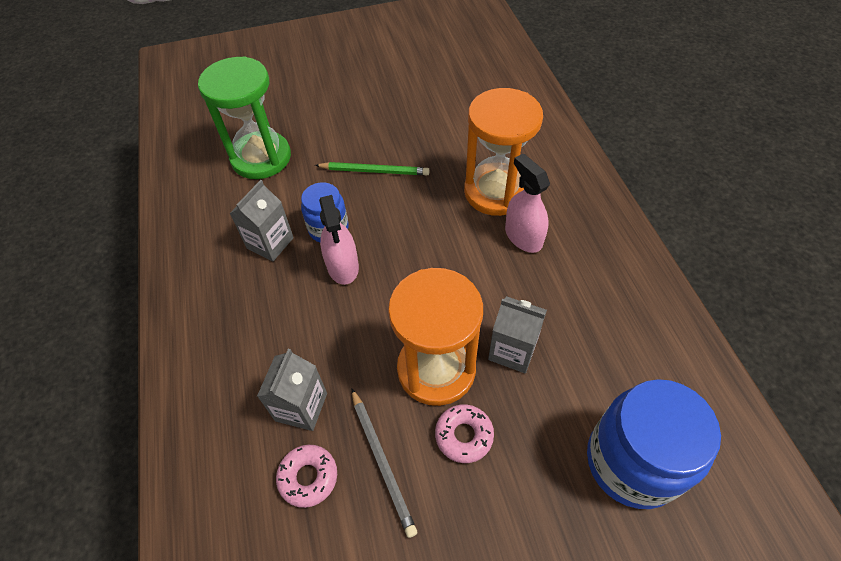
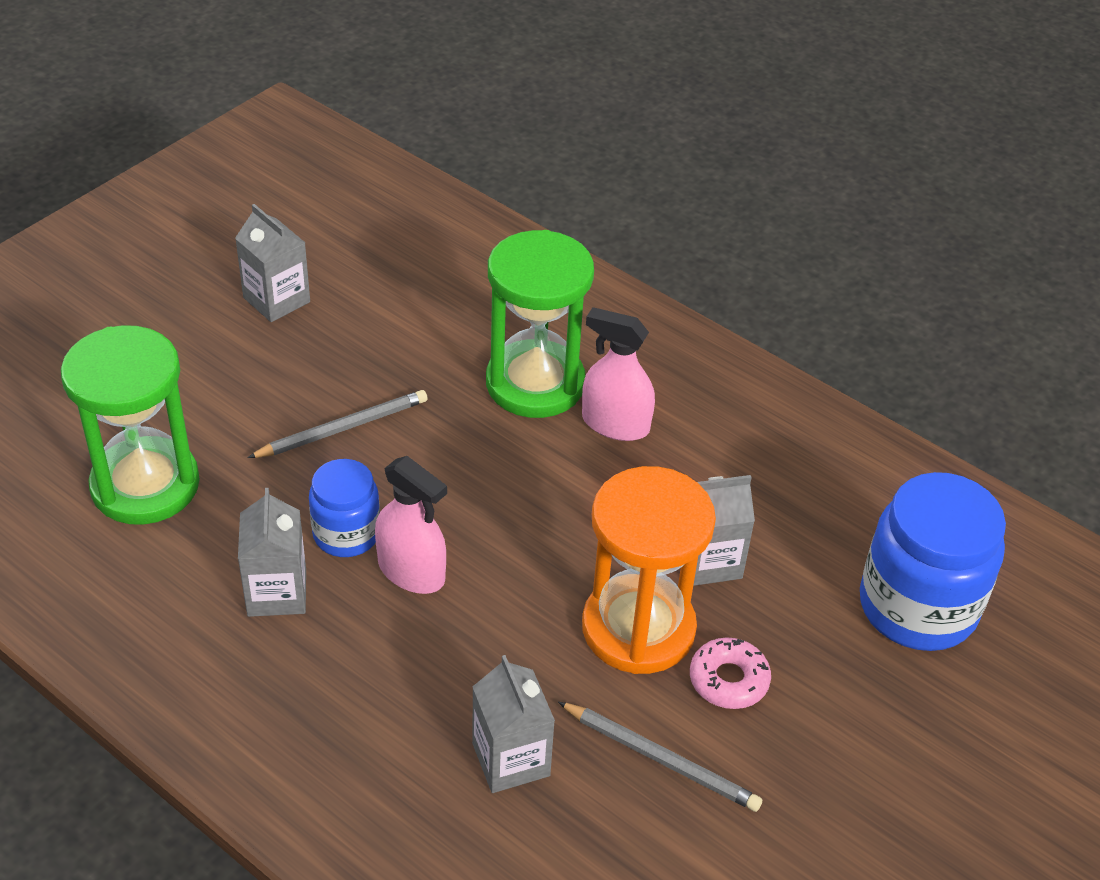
camera: 40 degrees left, 10 degrees down
pink donut [276,445,337,508] -> none
green pencil [315,162,429,175] -> grey pencil [247,390,428,458]
orange hourglass [464,88,543,216] -> green hourglass [486,230,594,418]
none -> grey carton [235,204,310,322]

